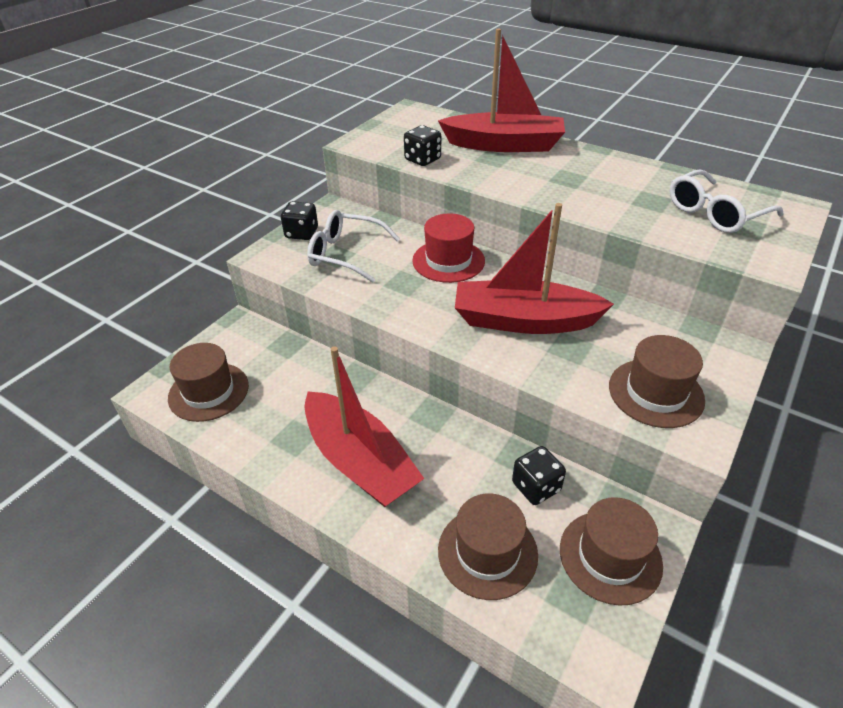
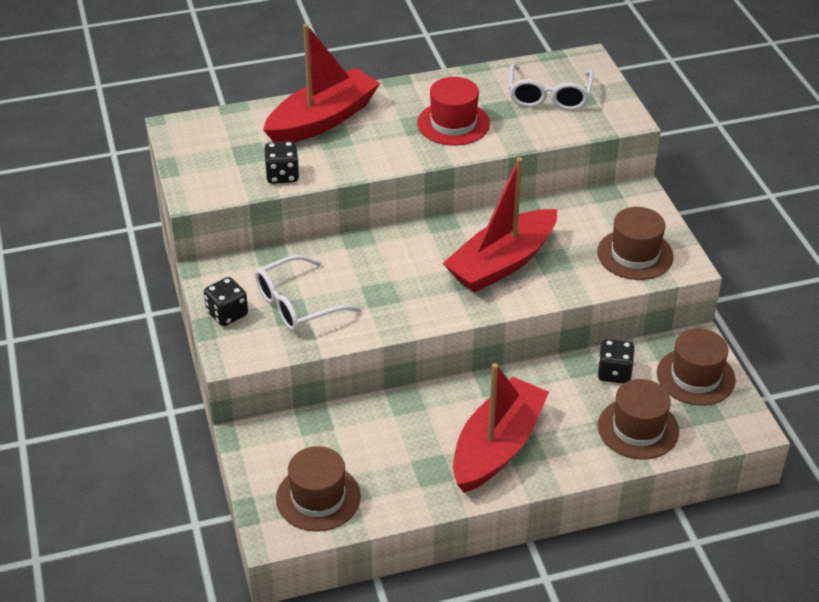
camera: 50 degrees left, 0 degrees up
red boat [304,346,424,507] -> red boat turned 60 degrees counterclockwise [453,363,549,493]
red hat [412,213,485,283] -> red hat moved to [417,77,490,146]

